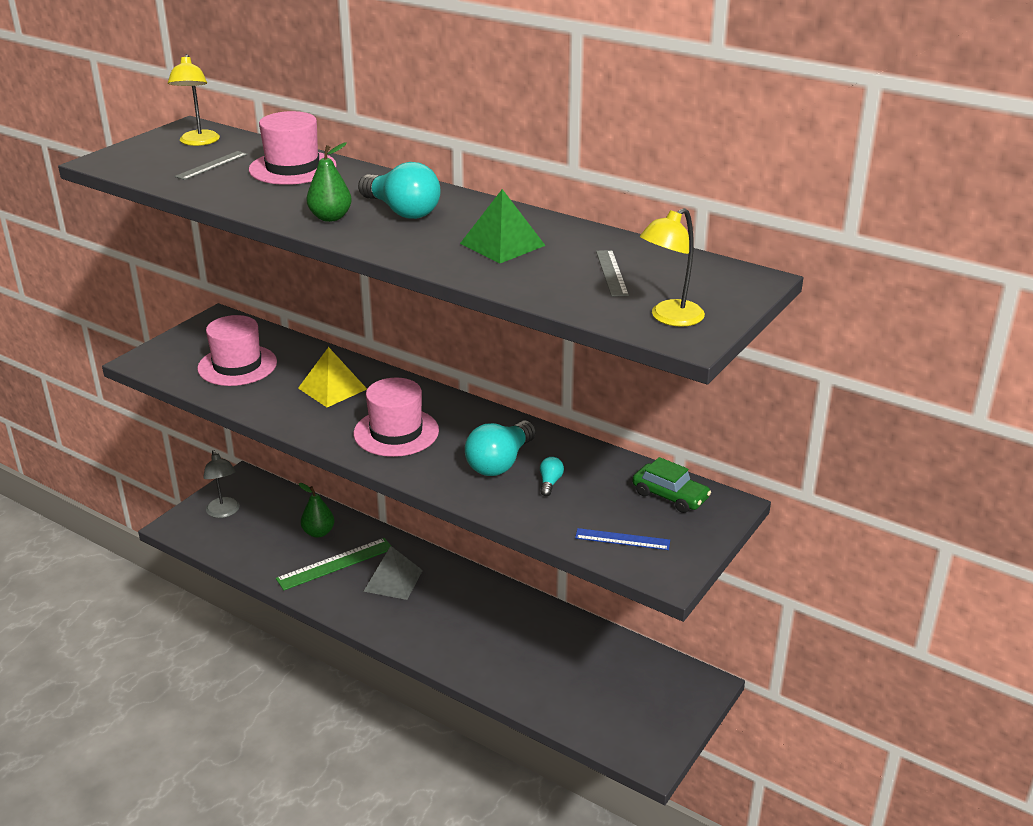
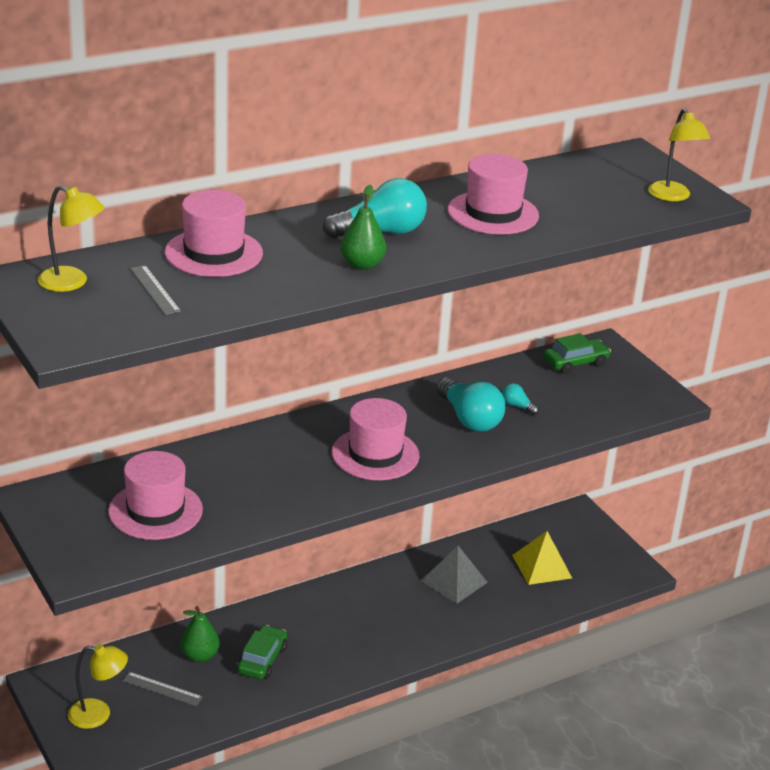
camera: 65 degrees left, 0 degrees up
grey lamp [203,450,240,518] -> yellow lamp [68,644,128,729]
green ruler [276,538,391,590] -> green car [237,625,287,679]
yellow pyramid [298,347,367,407] -> yellow pyramid moved to [512,531,572,585]
grey pyramid [363,546,423,600] -> grey pyramid moved to [421,546,488,604]
green pyramid [460,189,546,263] -> pink hat [448,154,539,235]
blue ruler [575,528,670,550] -> none
grey ruler [596,250,629,297] -> grey ruler moved to [122,672,203,706]

